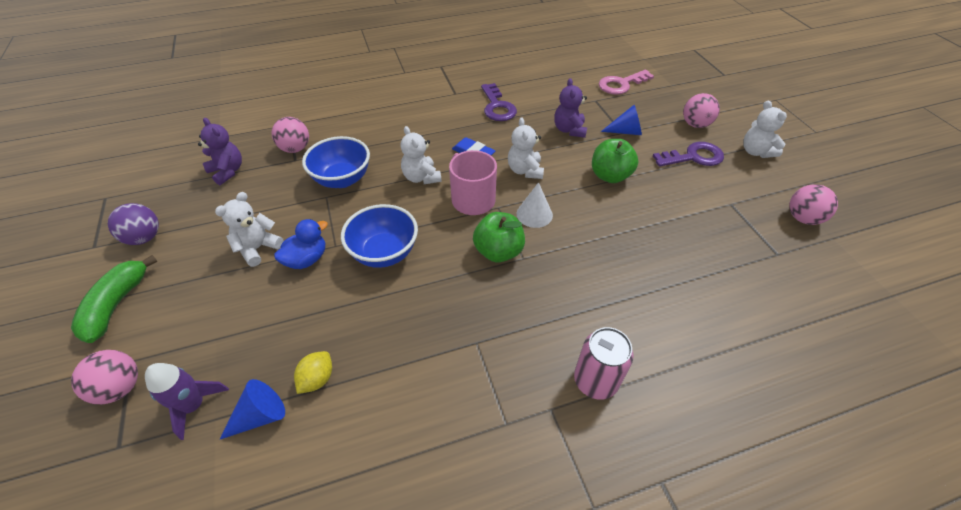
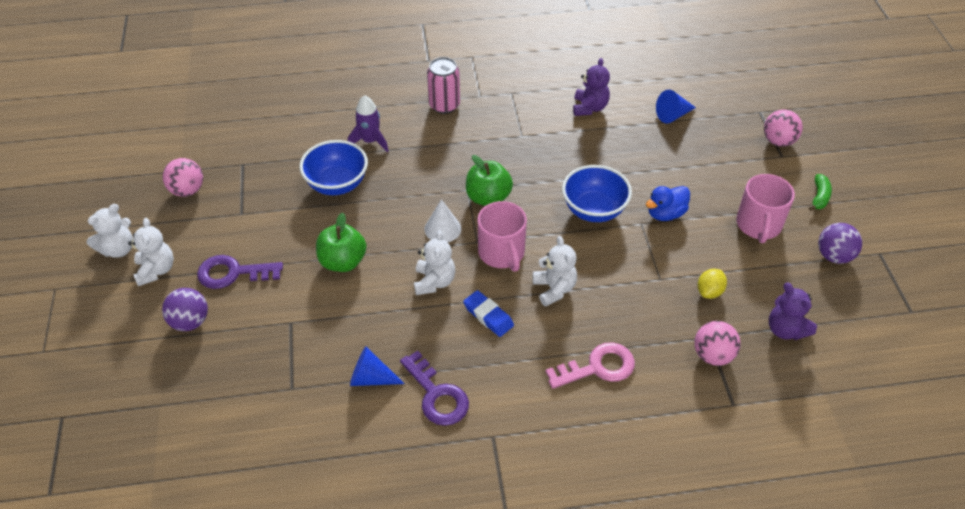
camera: 170 degrees left, 0 degrees up
green banana [71,255,158,343] -> green banana [809,174,832,211], size x0.58
purple rocket [145,363,229,440] -> purple rocket moved to [348,95,389,152]
white teddy bear [215,192,284,267] -> white teddy bear moved to [87,204,133,257]
yellow lemon [294,351,332,394] -> yellow lemon moved to [698,269,727,299]
blue bowl [302,136,370,188] -> blue bowl moved to [300,140,368,195]
purple key [481,83,517,121] -> purple key turned 150 degrees clockwise [400,351,469,426]
purple teddy bear [554,78,587,138] -> purple teddy bear moved to [573,58,610,116]
pink key [599,70,654,95] -> pink key moved to [546,342,635,389]
blue cone [601,105,642,135] -> blue cone moved to [350,346,405,386]
pink ball [683,93,720,128] -> purple ball [162,288,208,331]
none -> pink mug [736,174,795,243]

